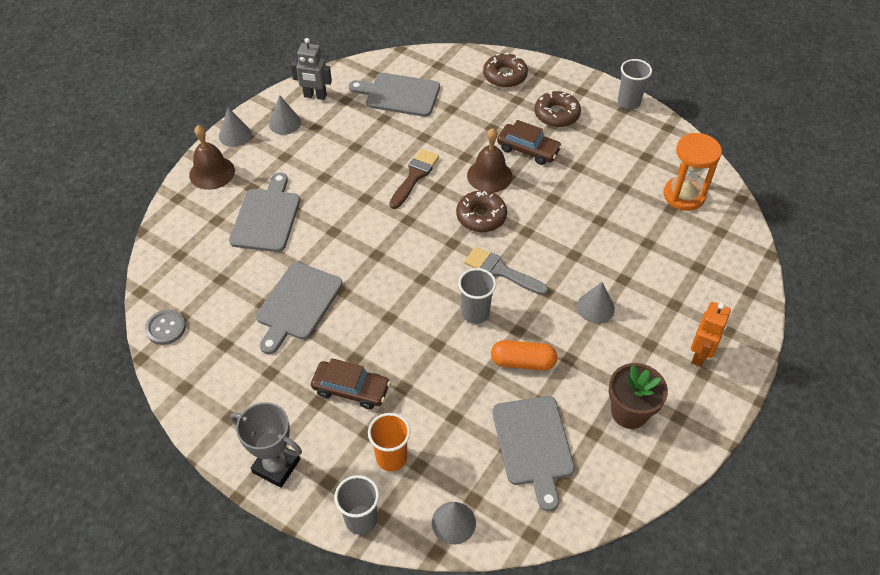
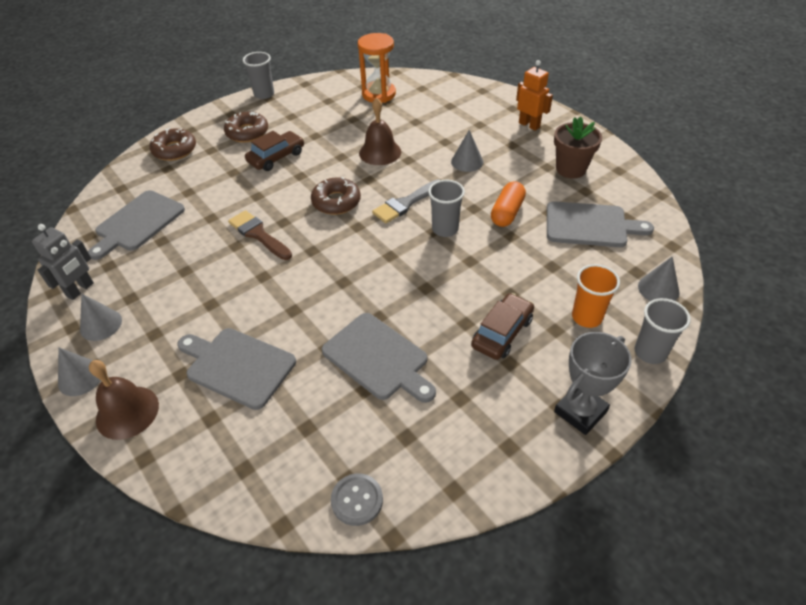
camera: 70 degrees left, 5 degrees down
brown bell [467,128,512,193] -> brown bell moved to [359,98,401,165]

